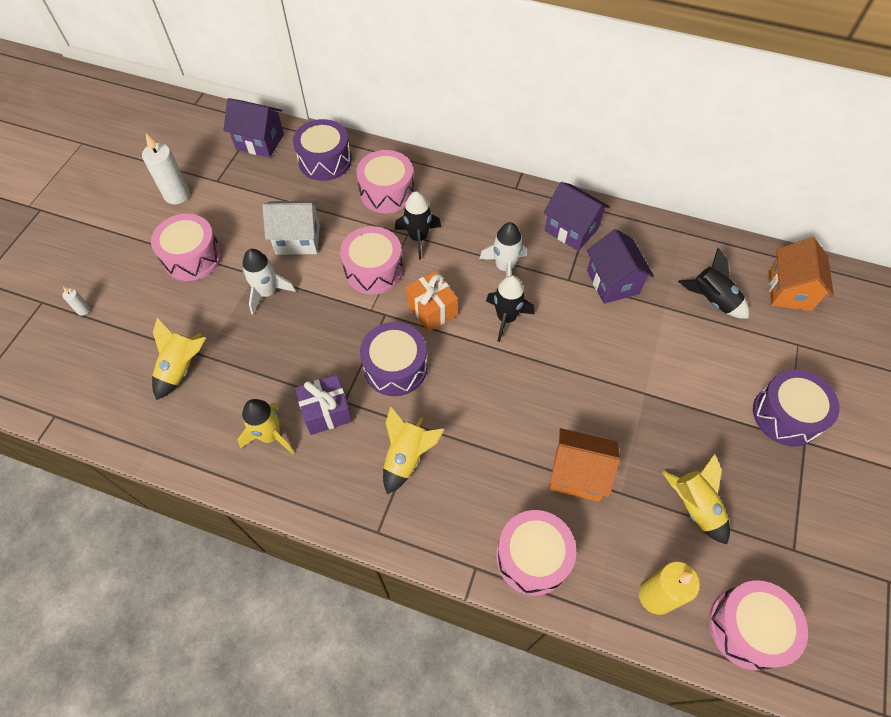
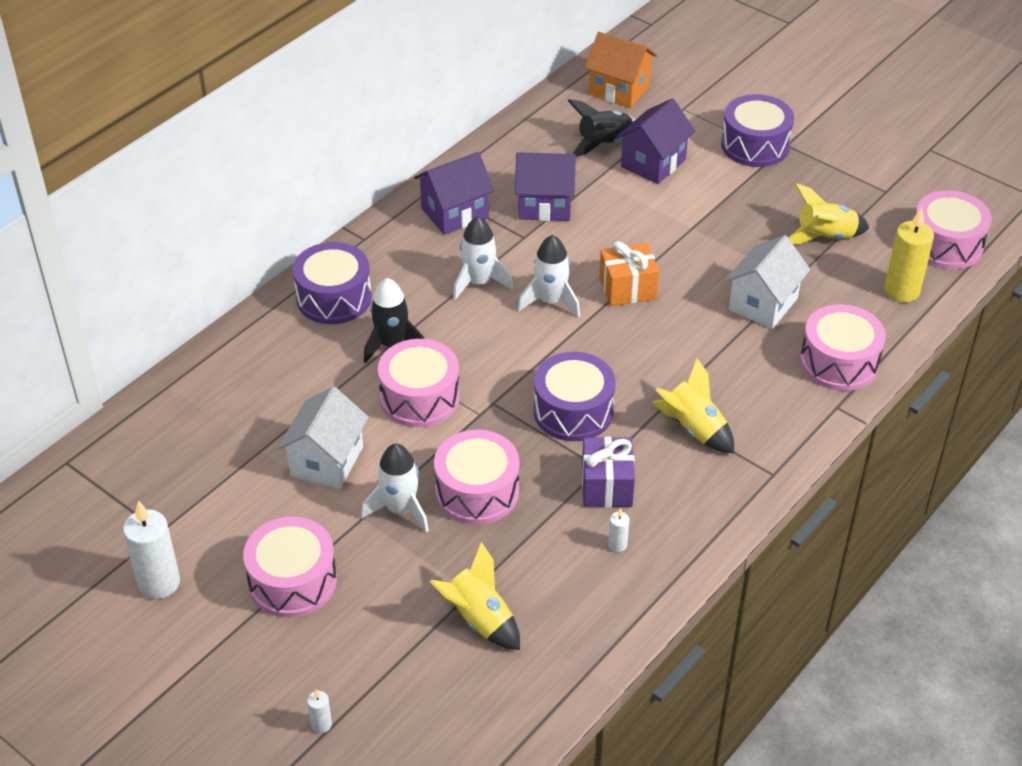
camera: 70 degrees left, 15 degrees down
purple house [224,98,284,158] -> purple house moved to [616,98,695,184]
yellow rocket [237,399,295,454] -> white candle [608,508,629,552]
purple drum [293,119,352,181] -> purple drum moved to [293,242,372,324]
pink drum [356,150,414,213] -> pink drum moved to [434,430,519,525]
orange gift [406,271,458,332] -> orange gift moved to [599,241,659,306]
black rocket [486,275,534,342] -> white rocket [518,235,580,317]
orange house [549,428,620,502] -> white house [725,235,810,329]

